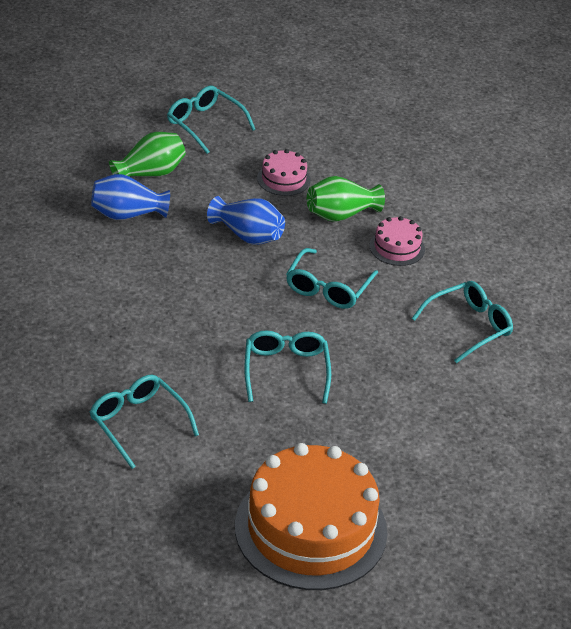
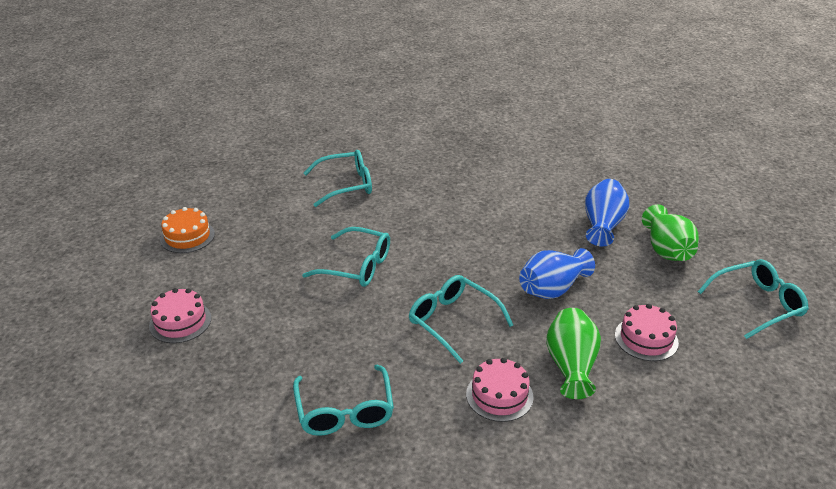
camera: 115 degrees right, 5 degrees down
orange cake [235,443,387,590] -> orange cake [160,207,215,253], size x0.44
none -> pink cake [149,288,211,343]

